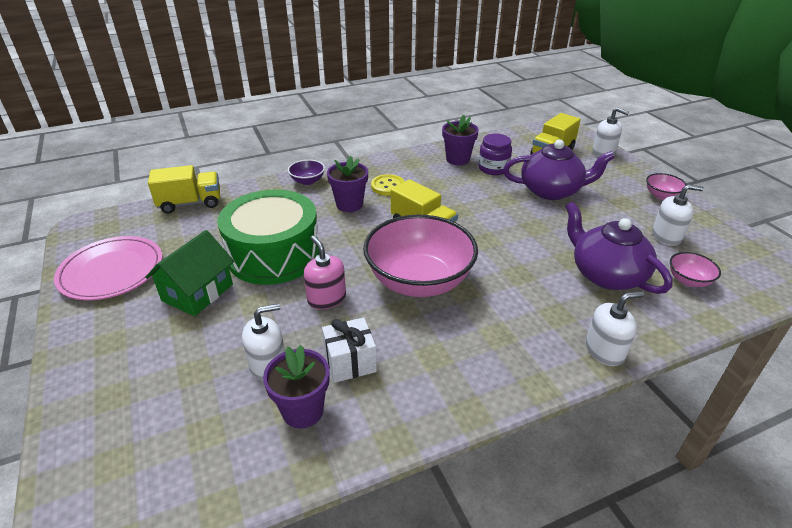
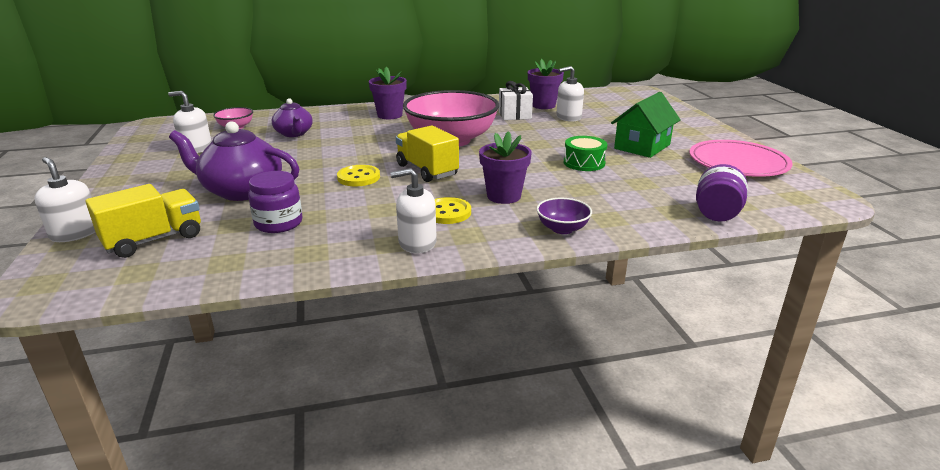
camera: 170 degrees left, 10 degrees down
yellow truck [148,165,220,214] -> purple jar [696,164,748,221]
green drum [217,190,319,285] -> green drum [564,136,607,171], size x0.45
pink soap dispenser [304,236,346,309] -> none
purple flower pot [442,115,479,165] -> purple flower pot moved to [369,67,407,119]
purple teapot [565,201,673,294] -> purple teapot [272,98,313,137], size x0.61
white soap dispenser [586,291,644,366] -> white soap dispenser moved to [390,168,437,253]
pink bowl [646,173,687,200] -> none
none -> yellow button [337,165,380,186]

